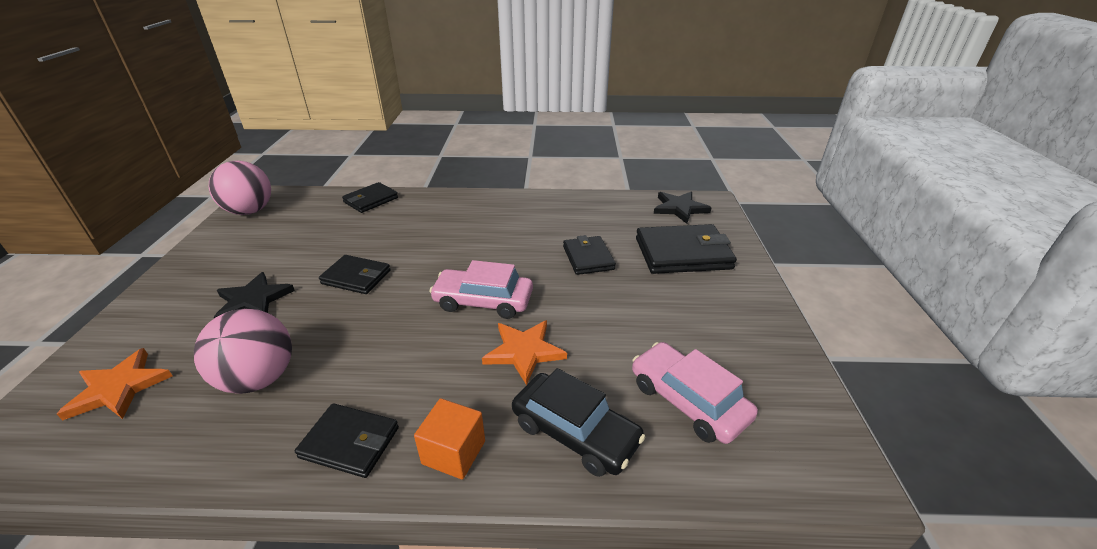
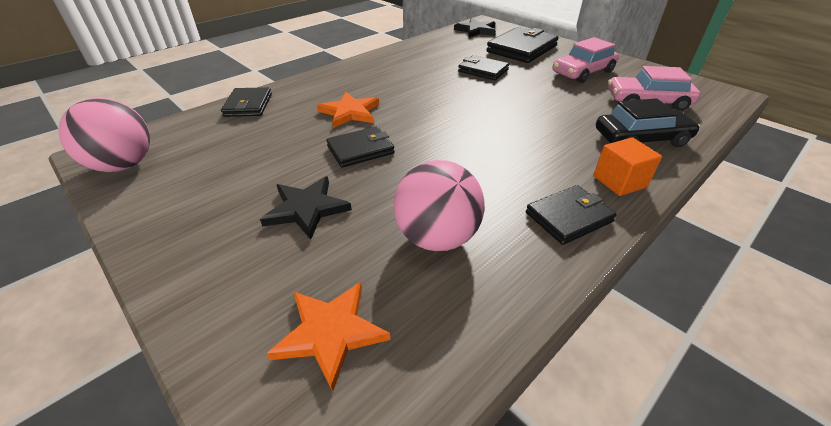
camera: 45 degrees left, 5 degrees up
pink car [429,260,533,319] -> pink car moved to [553,37,619,83]
orange star [482,320,567,385] -> orange star moved to [317,92,379,128]

